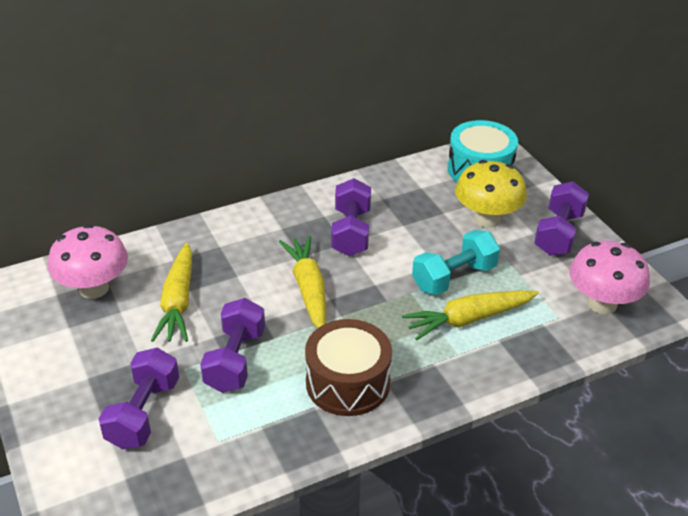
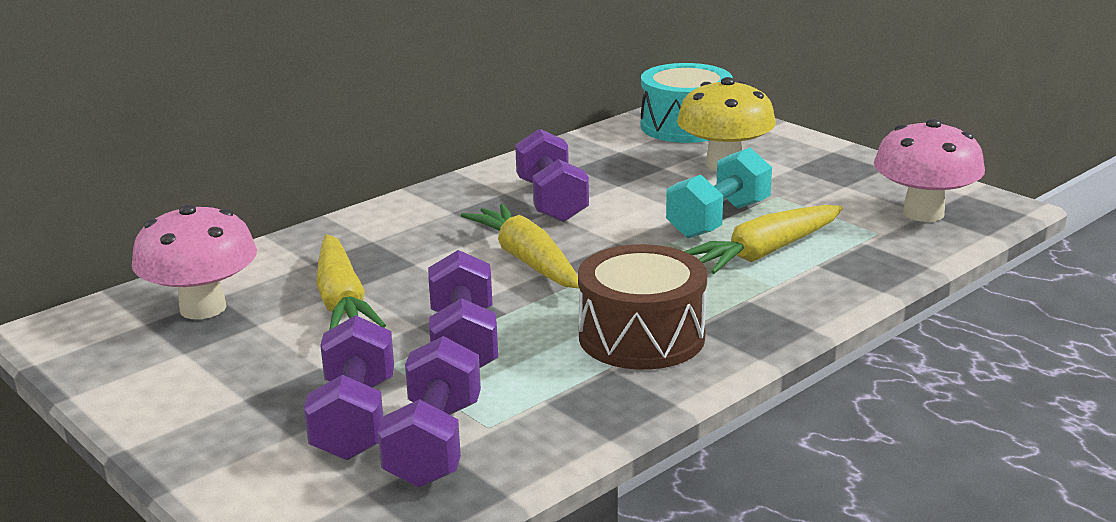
camera: 15 degrees left, 15 degrees down
purple dumbbell [534,182,589,256] -> purple dumbbell moved to [378,336,481,487]

